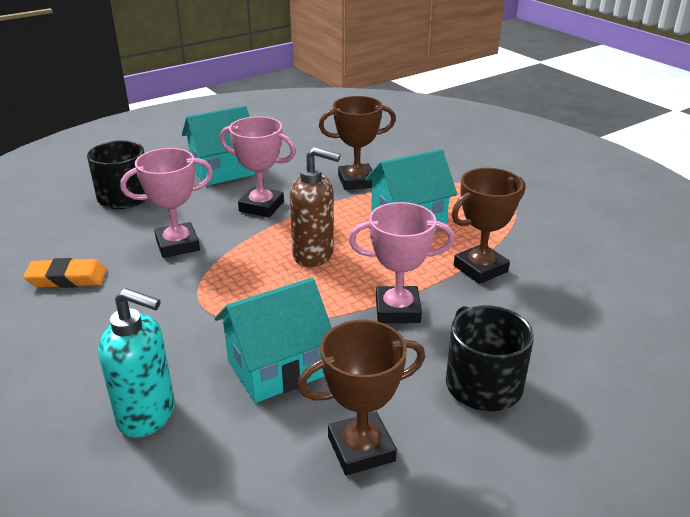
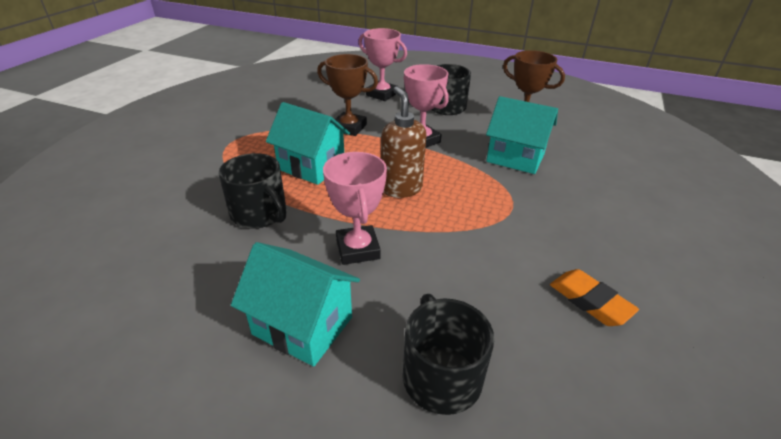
camera: 125 degrees left, 5 degrees up
turquoise soap dispenser [98,288,175,438] -> none
pink trophy [120,148,213,258] -> pink trophy moved to [359,28,407,101]
brown trophy [319,96,396,190] -> black mug [219,153,286,229]

